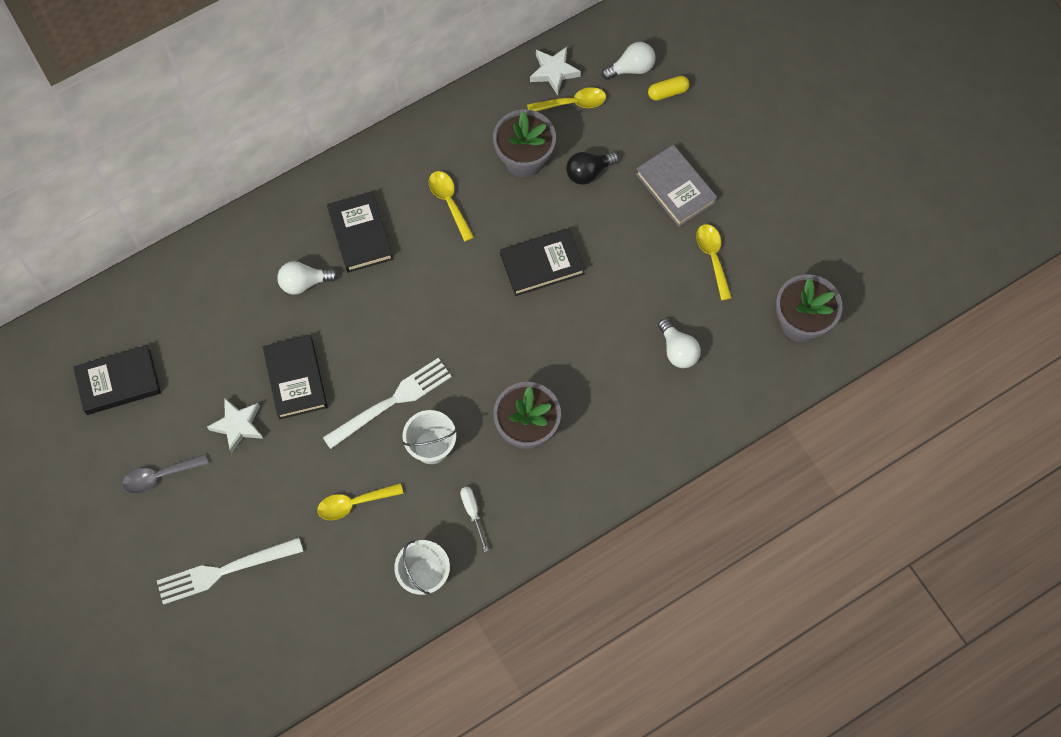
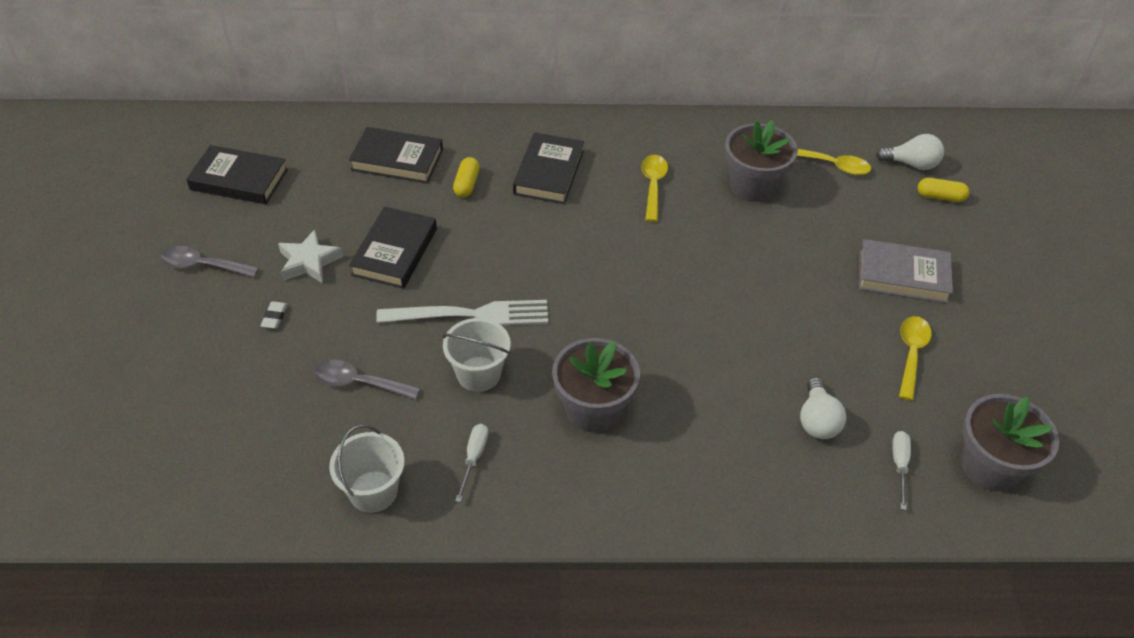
camera: 30 degrees right, 20 degrees down
white fork [157,537,303,605] -> none
white light bulb [277,261,338,295] -> yellow capsule [453,157,480,197]
yellow spoon [317,483,404,520] -> grey spoon [314,360,420,399]
black book [500,228,585,296] -> black book moved to [349,127,443,183]
white star [530,47,581,95] -> none
black light bulb [566,152,619,185] -> none
grey book [636,145,717,227] -> grey book turned 75 degrees counterclockwise [859,239,953,303]
none -> white eraser [260,301,288,329]
none -> white screwdriver [892,431,911,510]

